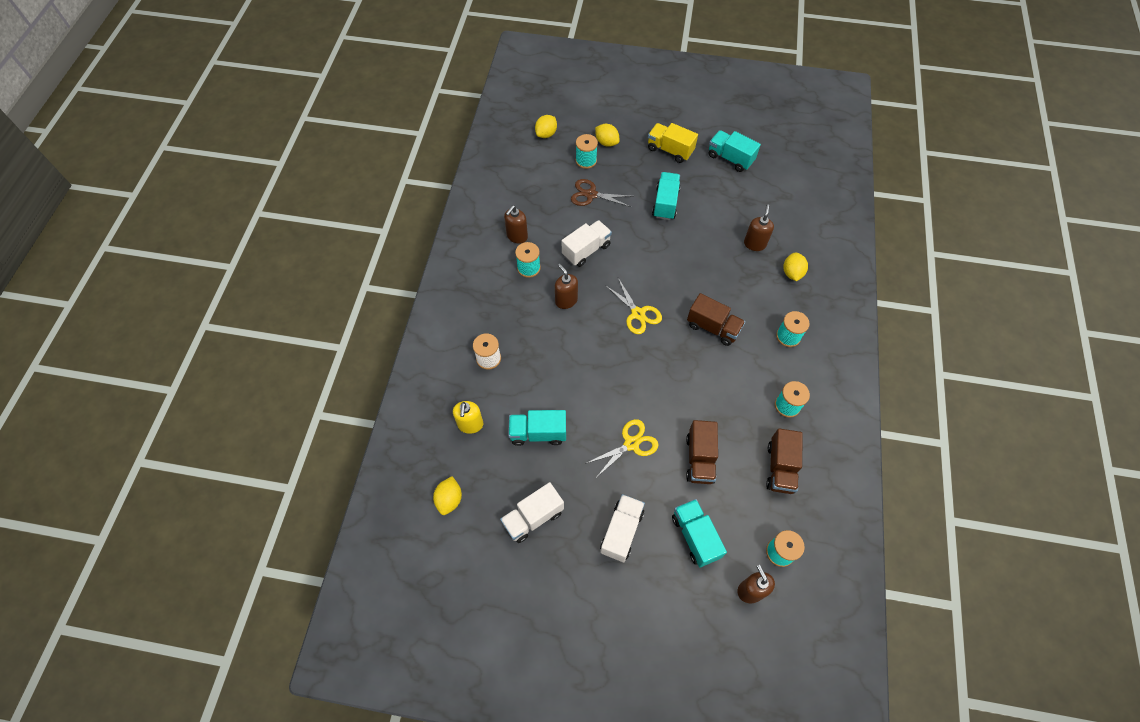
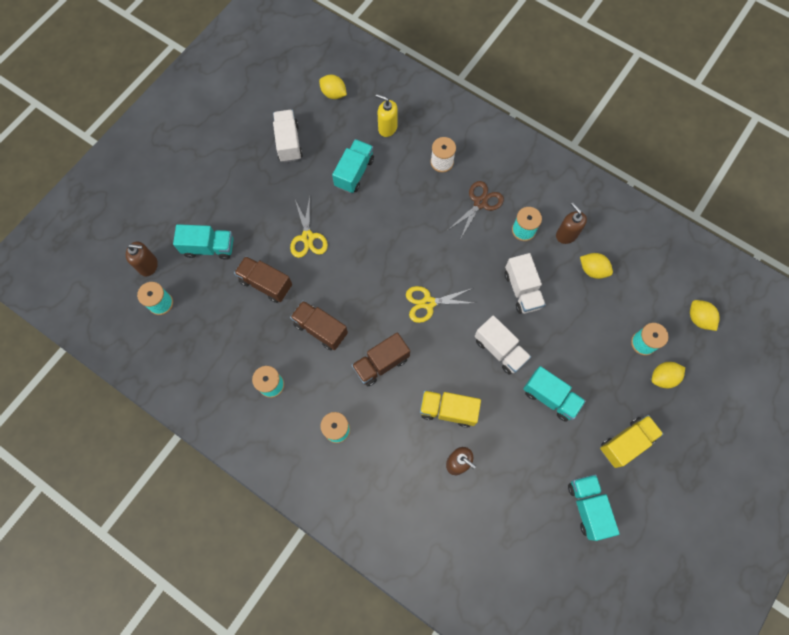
camera: 115 degrees right, 10 degrees up
brown soap dispenser [555,264,578,309] -> none
brown scissors [571,179,632,207] -> brown scissors moved to [448,181,504,238]
white truck [600,494,645,562] -> white truck moved to [475,315,531,375]
turquoise truck [709,130,761,172] -> turquoise truck turned 75 degrees counterclockwise [568,474,620,541]
brown truck [766,428,803,494] -> brown truck moved to [290,300,348,350]
yellow lemon [783,252,808,281] -> yellow lemon moved to [580,253,613,279]
none -> yellow truck [420,390,481,428]

